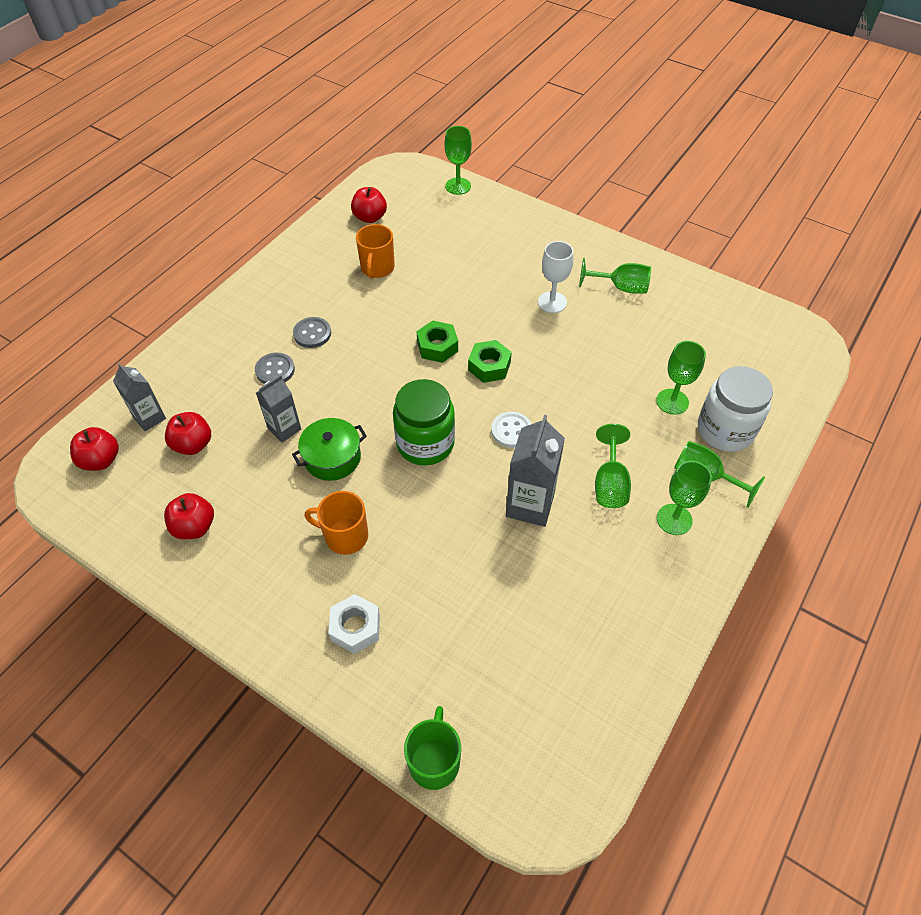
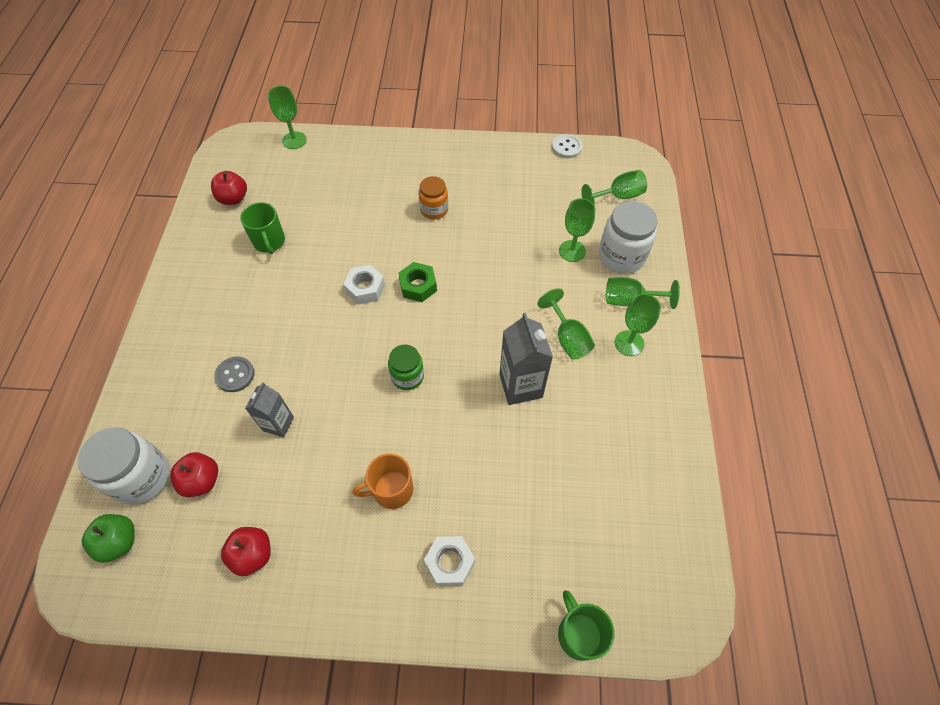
camera: 30 degrees left, 5 degrees up
red apple [70,427,119,471] -> green apple [82,514,135,563]
grey carton [113,363,166,431] -> white jar [77,427,170,505]
green pot [292,418,367,481] -> none
grey button [293,317,331,348] -> none
orange mug [356,224,395,279] -> green mug [240,202,285,254]
green jar [393,379,455,465] -> green jar [388,345,424,390], size x0.62
green nut [417,320,458,363] -> white nut [343,265,385,305]
white button [491,412,531,448] -> white button moved to [552,134,582,158]
white goblet [538,241,573,313] -> orange jar [419,176,448,219]
green goblet [579,258,651,294] -> green goblet moved to [581,170,647,206]

